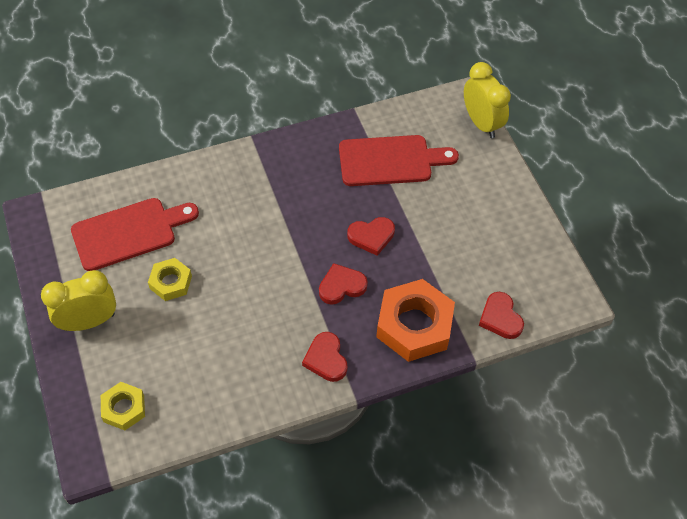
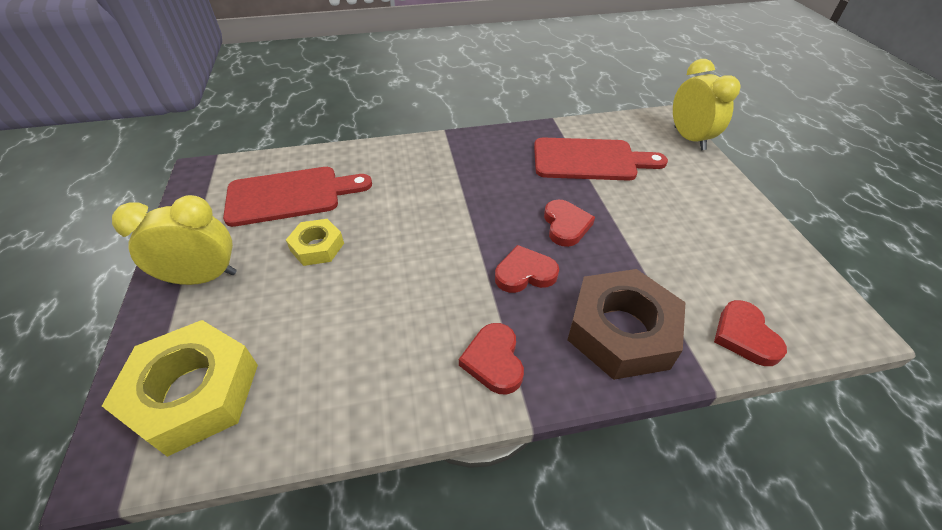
camera: 10 degrees right, 10 degrees down
yellow nut [101,382,145,430] -> yellow nut [102,320,258,457], size x1.84
red heart [347,217,395,256] -> red heart turned 90 degrees counterclockwise [544,200,595,247]
orange nut [376,279,455,362] -> brown nut [568,269,686,380]

